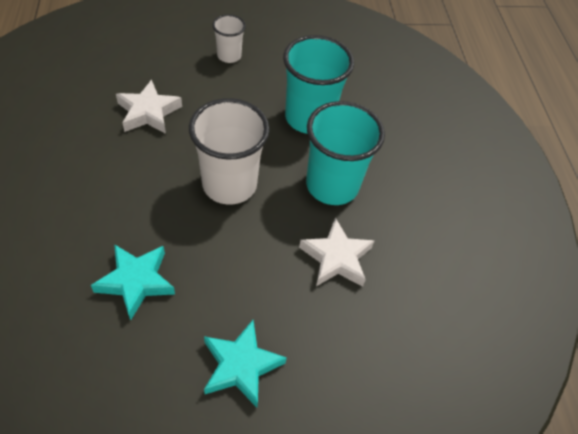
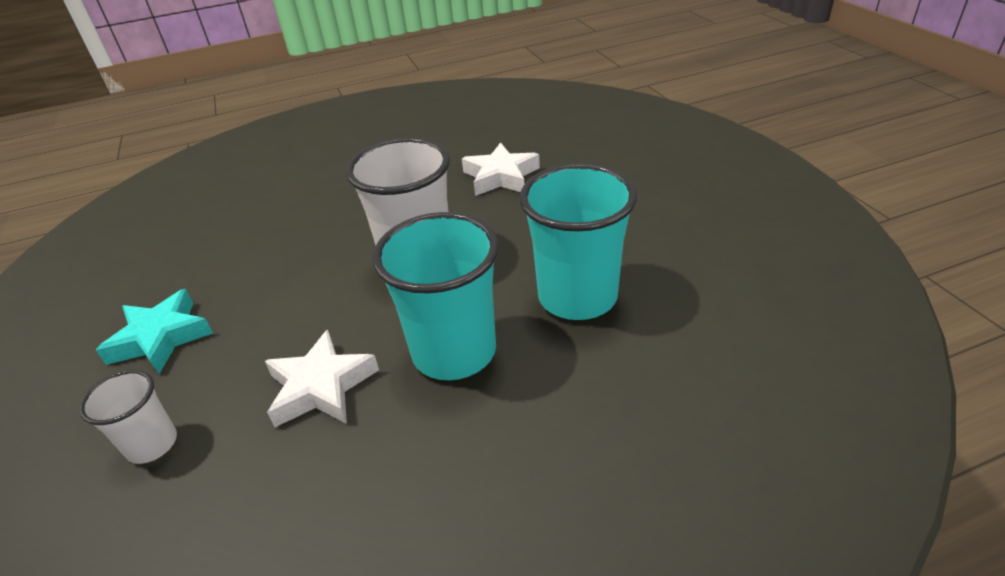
camera: 85 degrees right, 15 degrees down
turquoise star [91,244,175,320] -> none
white cup [212,14,246,63] -> white cup moved to [79,370,177,464]

